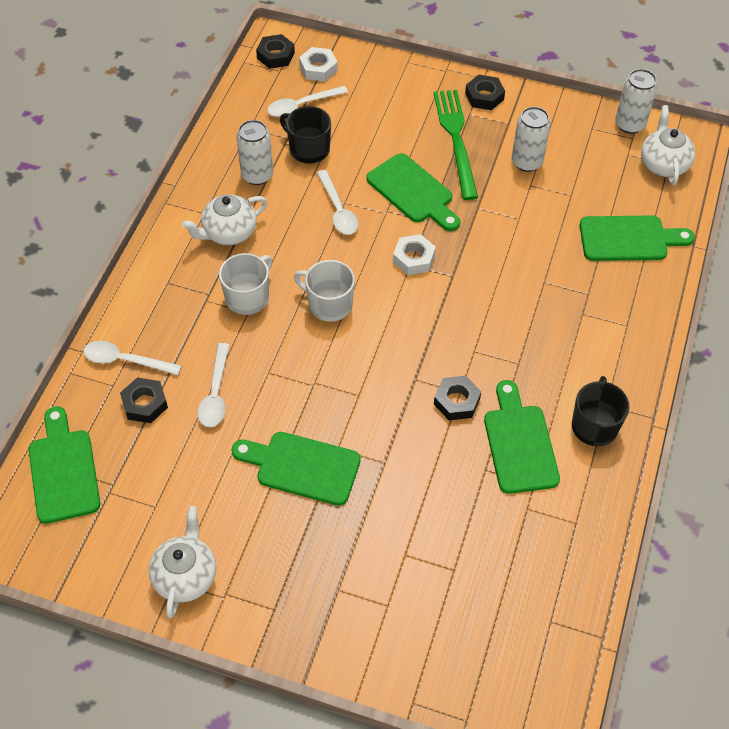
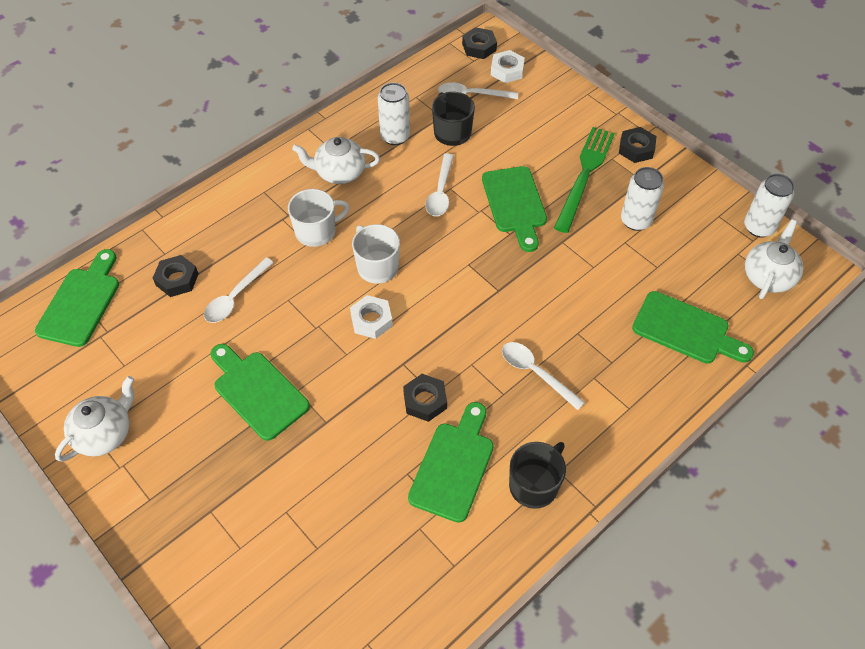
camera: 30 degrees right, 0 degrees up
white spoon [84,341,181,375] -> white spoon moved to [502,342,585,410]
white nut [393,234,436,275] -> white nut moved to [350,295,393,339]

